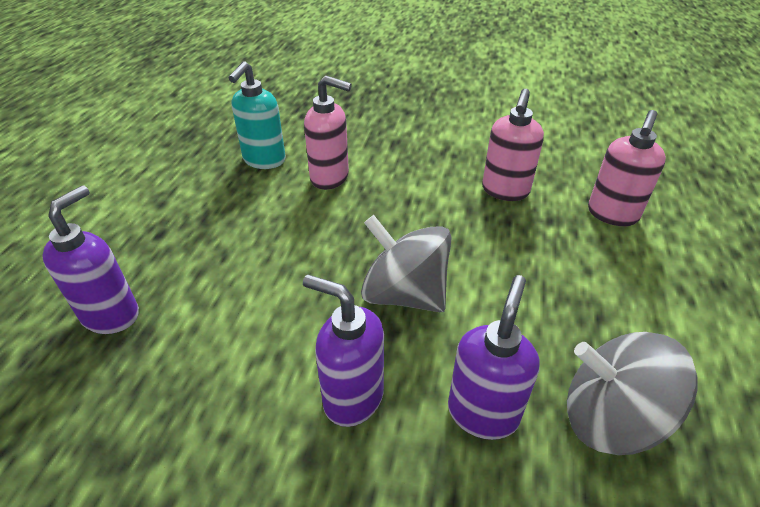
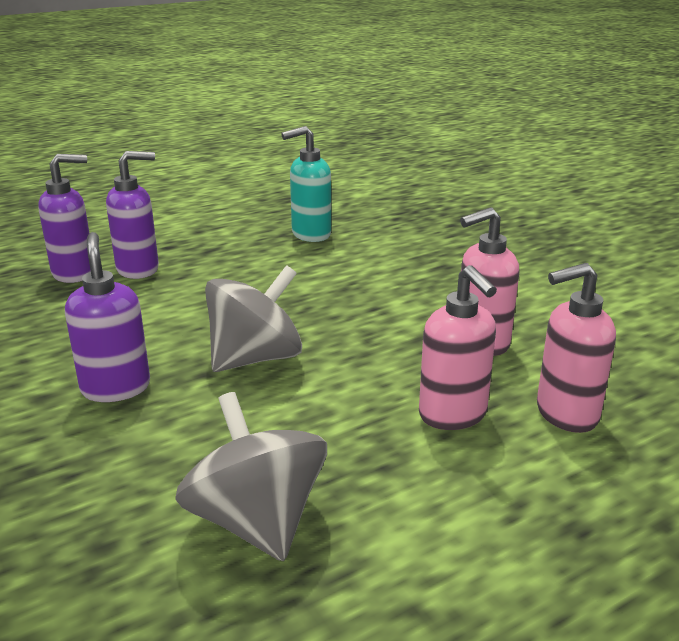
camera: 45 degrees right, 15 degrees down
pink soap dispenser [304,76,352,190] -> pink soap dispenser moved to [419,265,497,430]
grey spinning top [361,215,452,313] -> grey spinning top turned 60 degrees clockwise [205,265,302,372]
purple soap dispenser [448,275,540,440] -> purple soap dispenser moved to [106,151,159,279]

